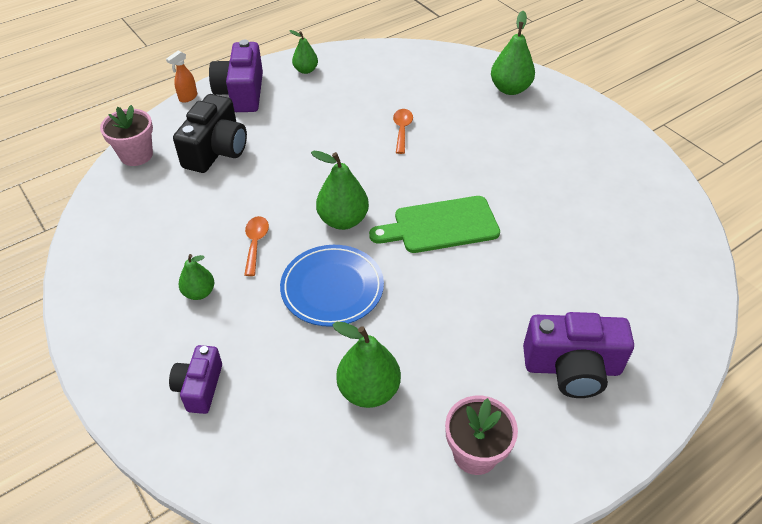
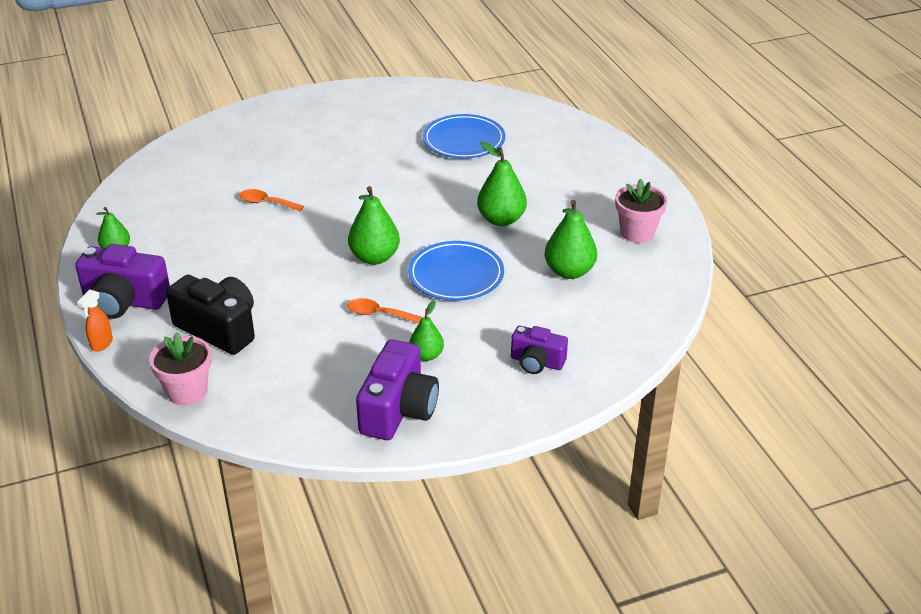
camera: 75 degrees left, 10 degrees down
orange spray bottle [166,51,197,103] -> orange spray bottle turned 60 degrees clockwise [77,289,113,352]
green cutting board [369,196,500,253] -> none
green pear [491,11,535,95] -> green pear moved to [477,141,527,226]
purple camera [523,312,634,398] -> purple camera moved to [356,339,439,440]
none -> blue plate [423,114,505,159]

